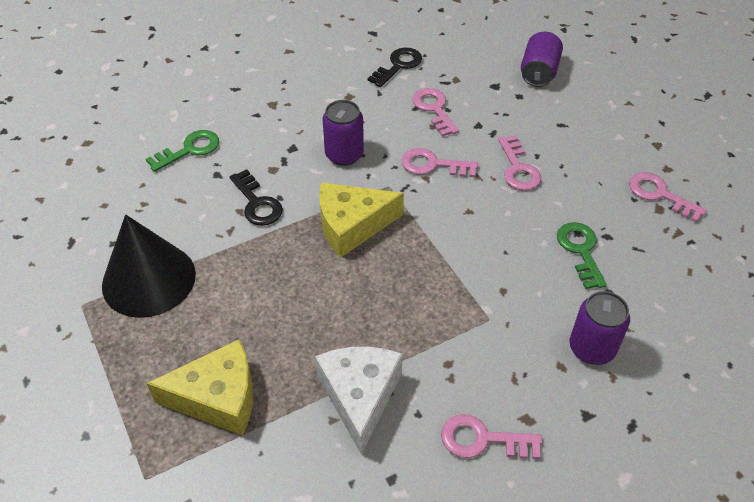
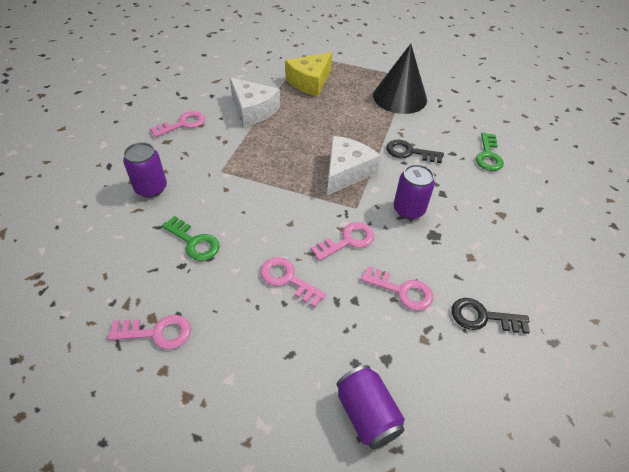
camera: 135 degrees right, 0 degrees up
yellow cheese [319,182,404,257] -> white cheese [327,136,381,195]
black key [367,48,422,87] -> black key turned 105 degrees clockwise [451,298,530,334]

